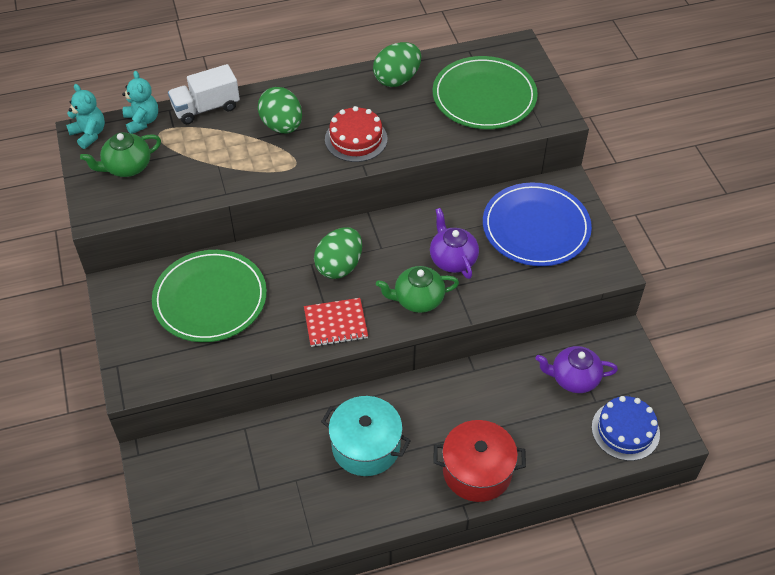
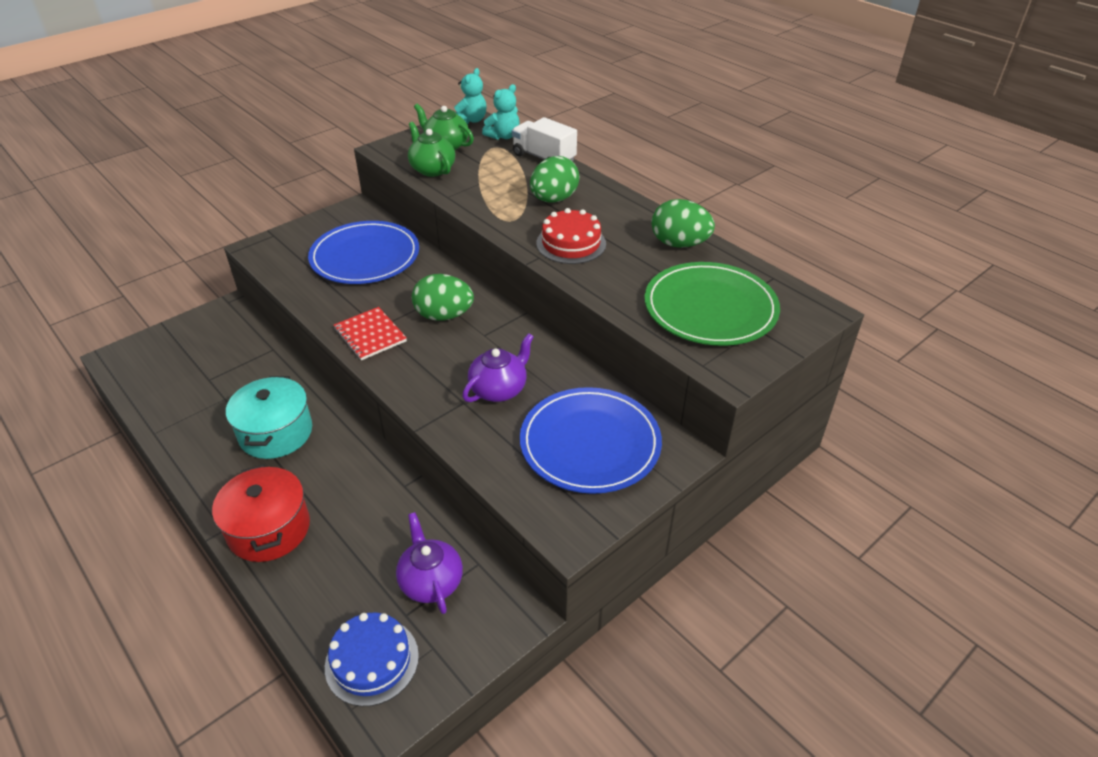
camera: 65 degrees right, 10 degrees down
green plate [152,250,267,342] -> blue plate [308,221,419,284]
green teapot [376,266,459,313] -> green teapot moved to [408,122,455,177]

